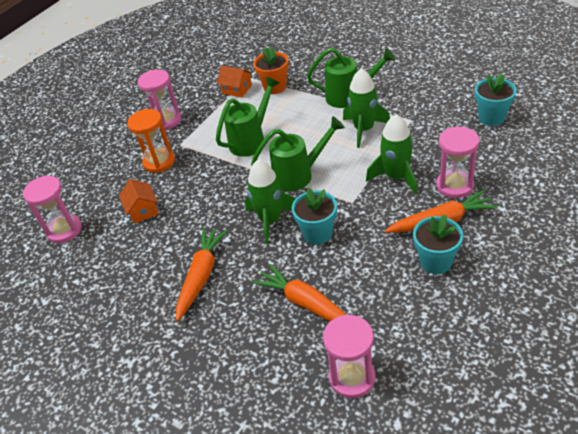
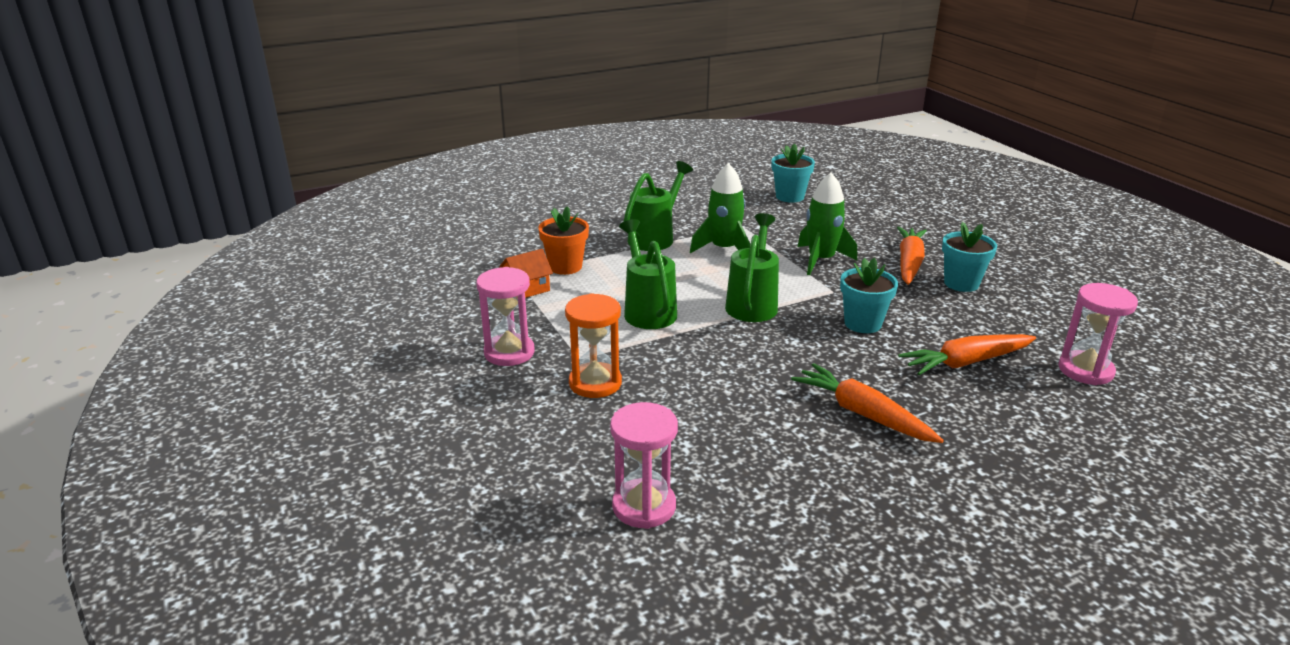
camera: 65 degrees left, 15 degrees down
orange house [119,179,159,224] -> none
green rocket [245,159,295,244] -> none
pink hourglass [436,126,479,198] -> none

